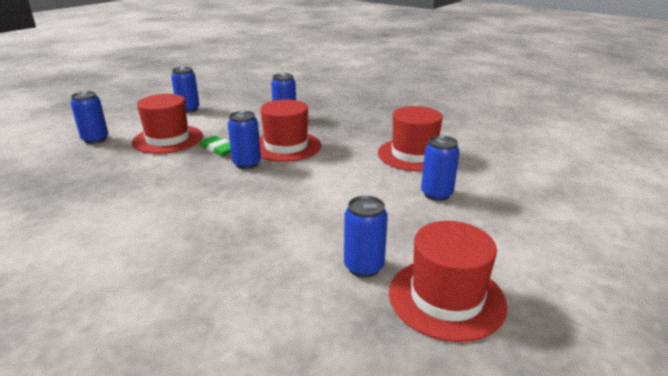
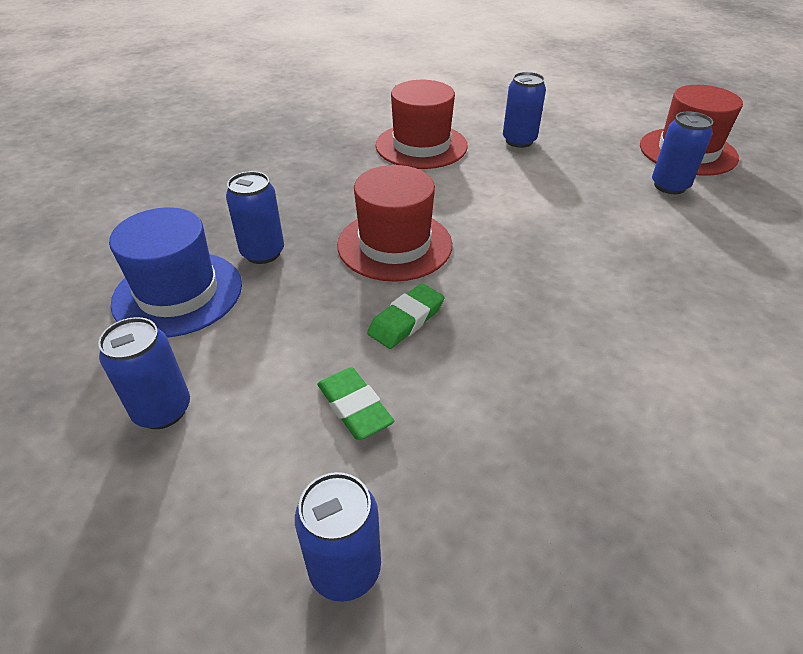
camera: 90 degrees left, 15 degrees up
red hat [132,94,203,154] -> green eraser [317,367,394,440]
blue can [228,111,261,169] -> none
none -> blue hat [109,207,242,337]

